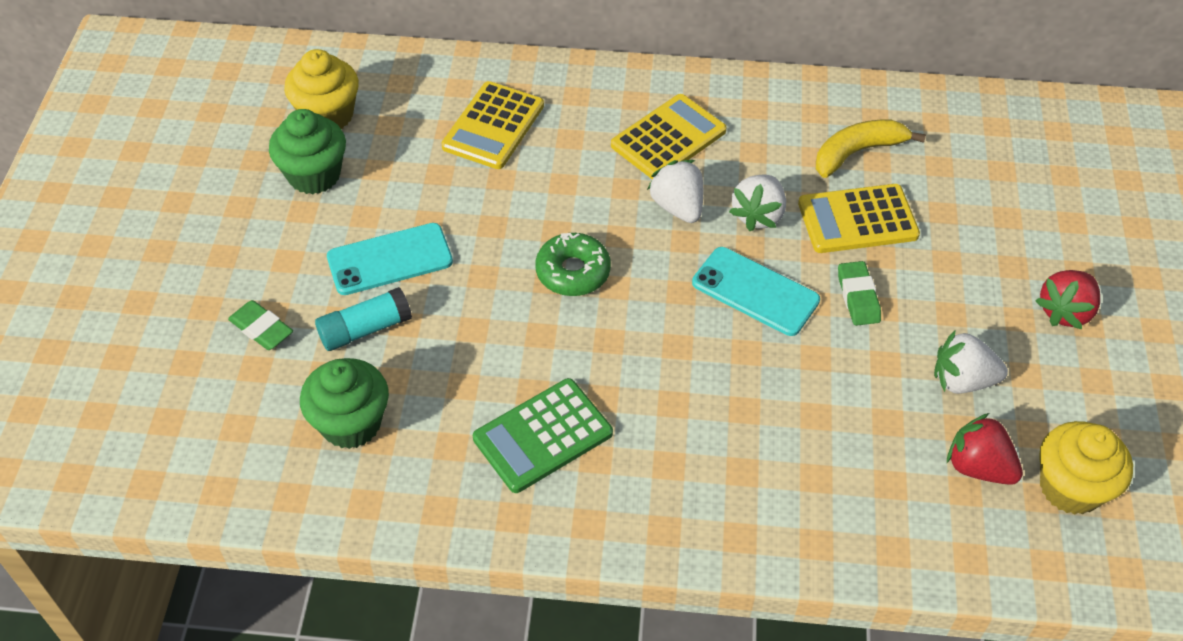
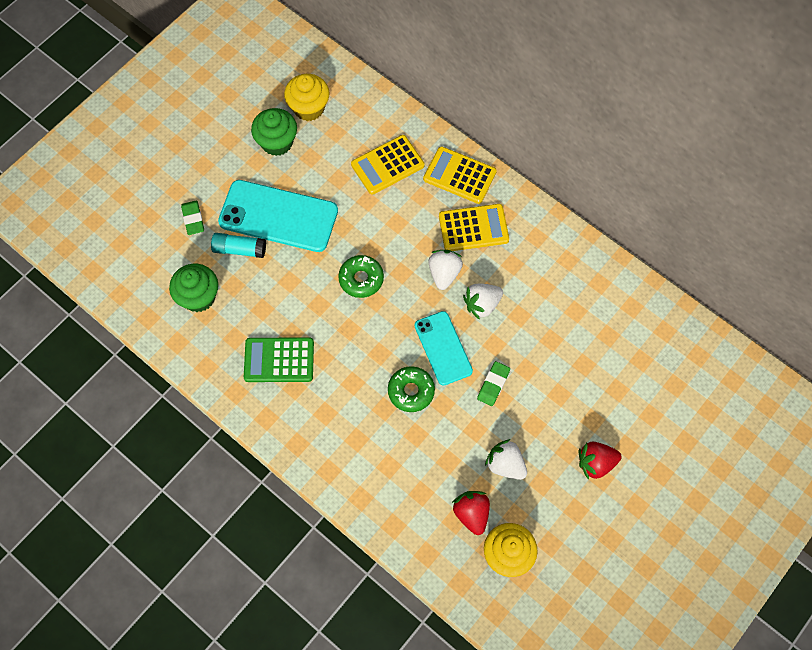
camera: 35 degrees right, 15 degrees up
turquoise phone [327,223,453,295] -> turquoise phone [218,180,338,252], size x1.61
yellow calculator [798,184,920,253] -> yellow calculator moved to [423,146,497,204]
yellow banana [816,120,926,178] -> none
none -> green donut [388,366,435,412]

